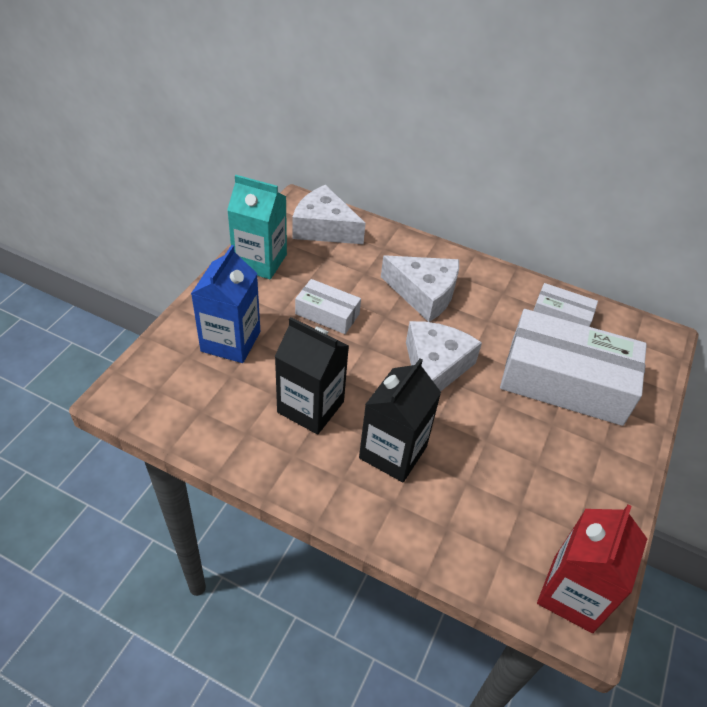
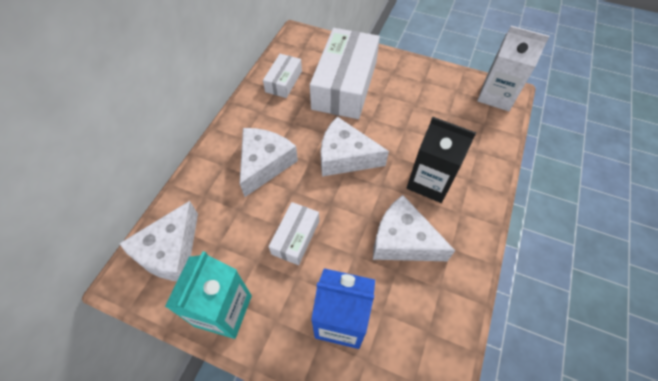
camera: 90 degrees left, 10 degrees up
black carton [275,317,349,435] -> white cheese [373,195,455,261]
red carton [537,504,647,633] -> white carton [477,26,550,111]

